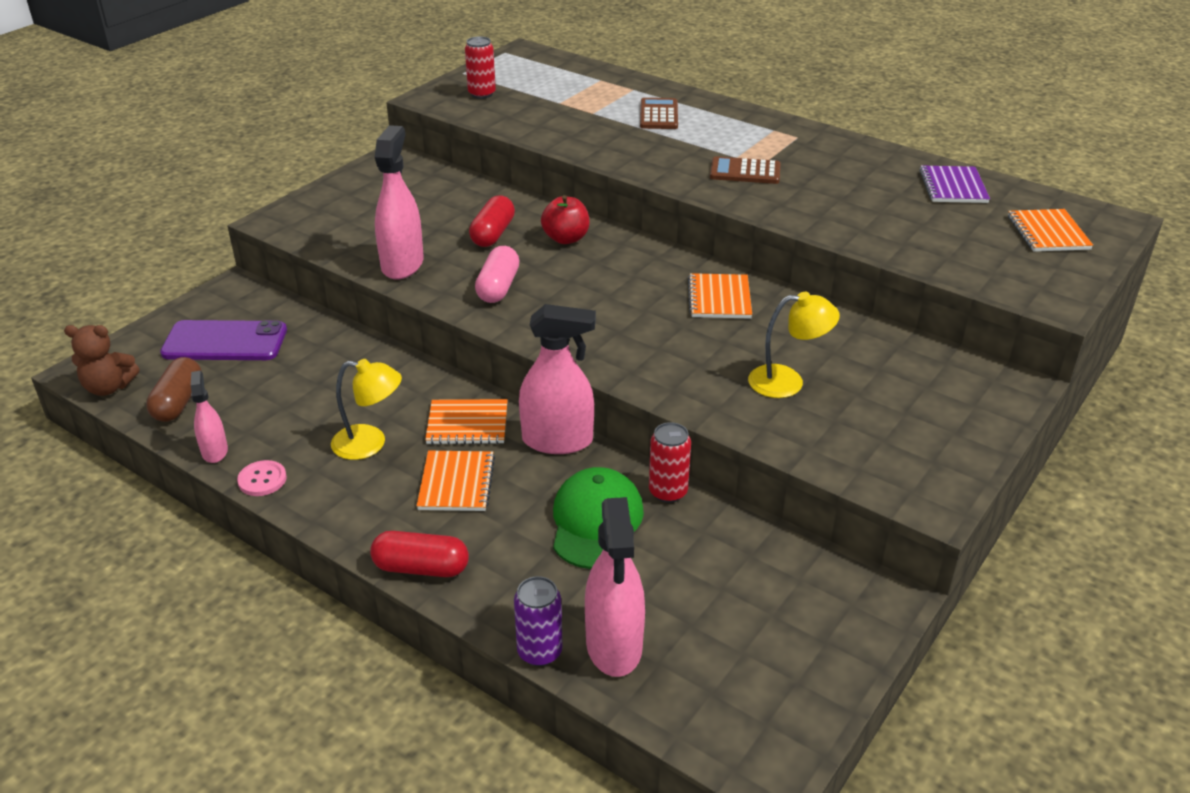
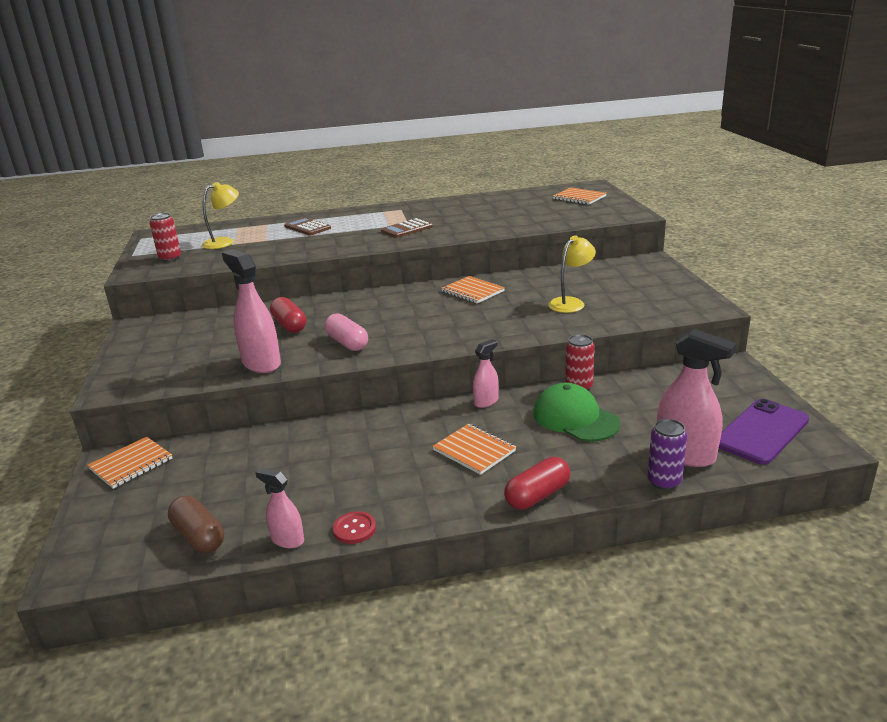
camera: 45 degrees left, 10 degrees down
brown teddy bear [64,325,139,396] -> none
purple phone [160,320,287,360] -> purple phone moved to [719,399,809,465]
pink button [237,460,287,496] -> red button [333,511,376,544]
yellow lamp [331,359,402,460] -> yellow lamp moved to [202,182,239,249]
orange notebook [425,399,508,445] -> orange notebook moved to [87,437,172,489]
pink spray bottle [519,304,596,454] -> pink spray bottle [473,339,499,408], size x0.56
red apple [541,195,590,244] -> none
purple notebook [919,165,990,203] -> none

